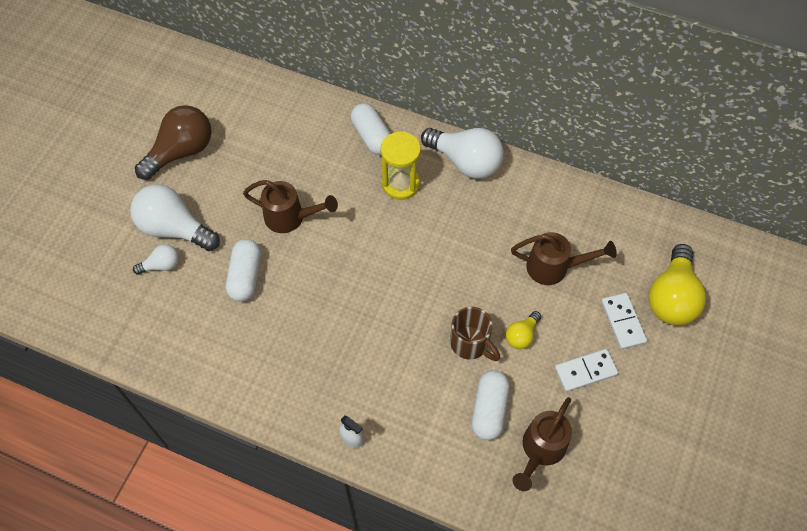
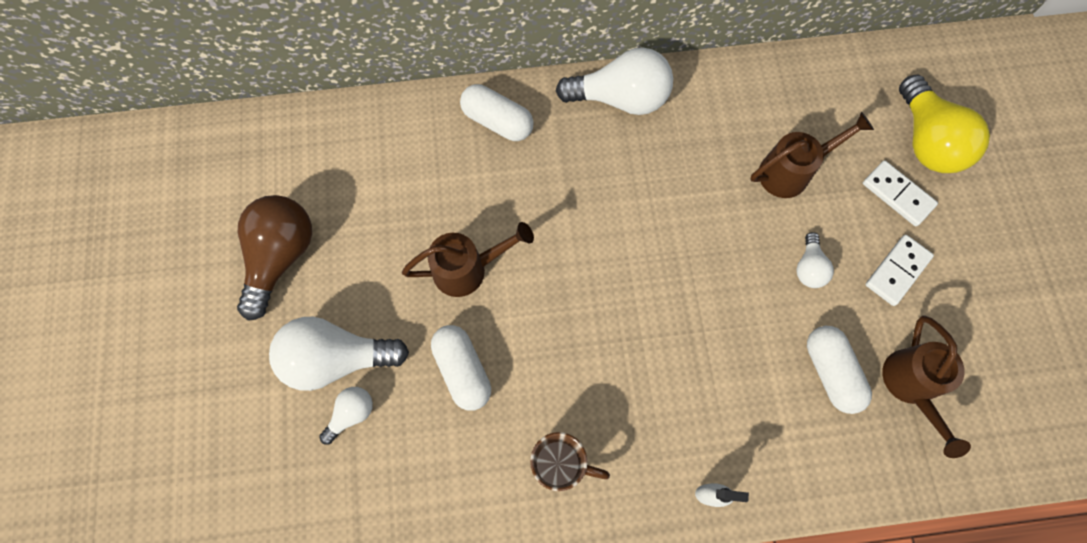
camera: 30 degrees left, 10 degrees up
yellow hourglass [381,131,421,200] -> none
brown mug [450,307,500,361] -> brown mug moved to [530,432,610,491]
yellow light bulb [506,311,541,349] -> white light bulb [796,232,834,288]

